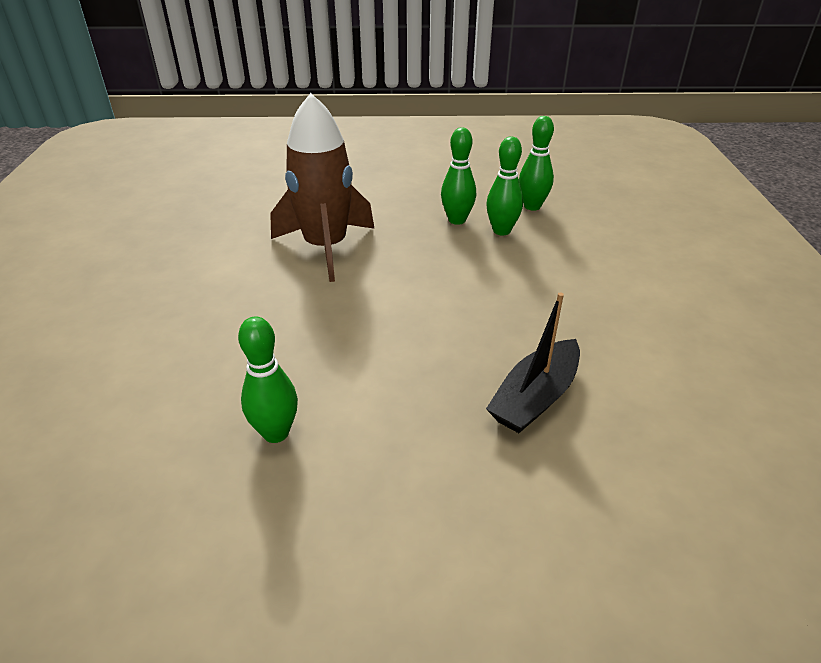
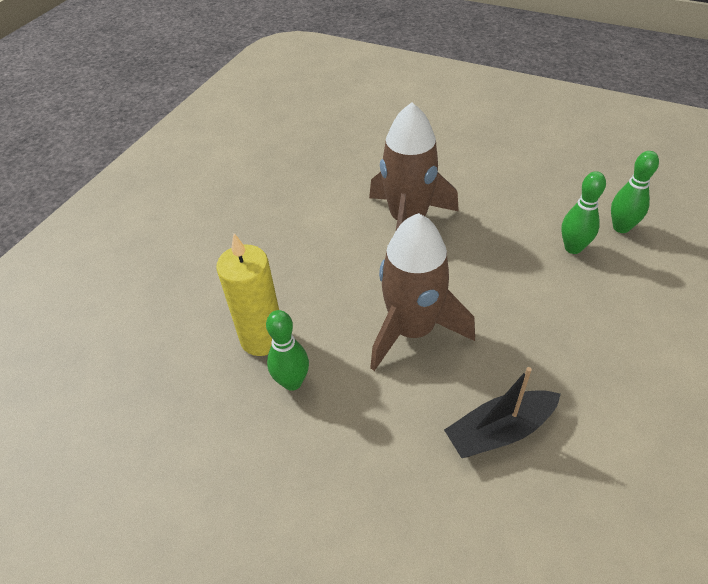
camera: 30 degrees right, 10 degrees up
green bowling pin [441,127,476,225] -> none
none -> yellow candle [216,233,279,356]
none -> brown rocket [370,213,475,371]

